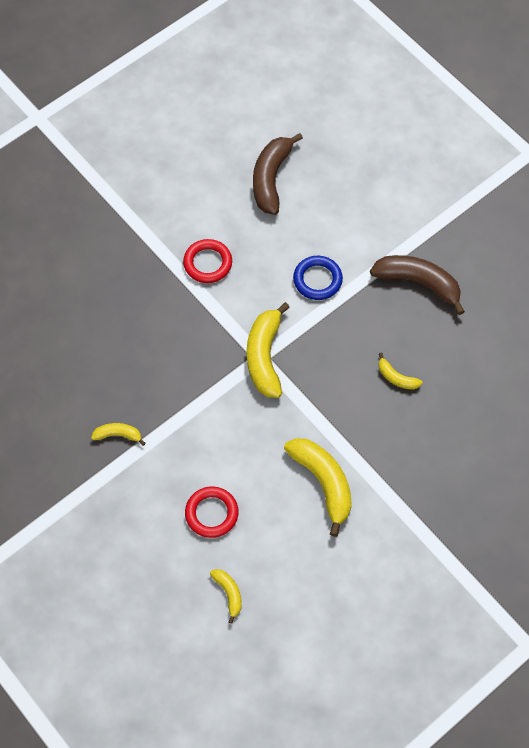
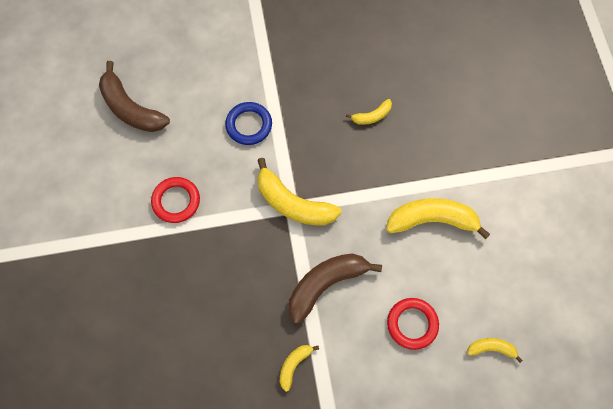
camera: 60 degrees left, 5 degrees up
brown banana [370,255,465,315] -> brown banana moved to [289,253,382,324]

